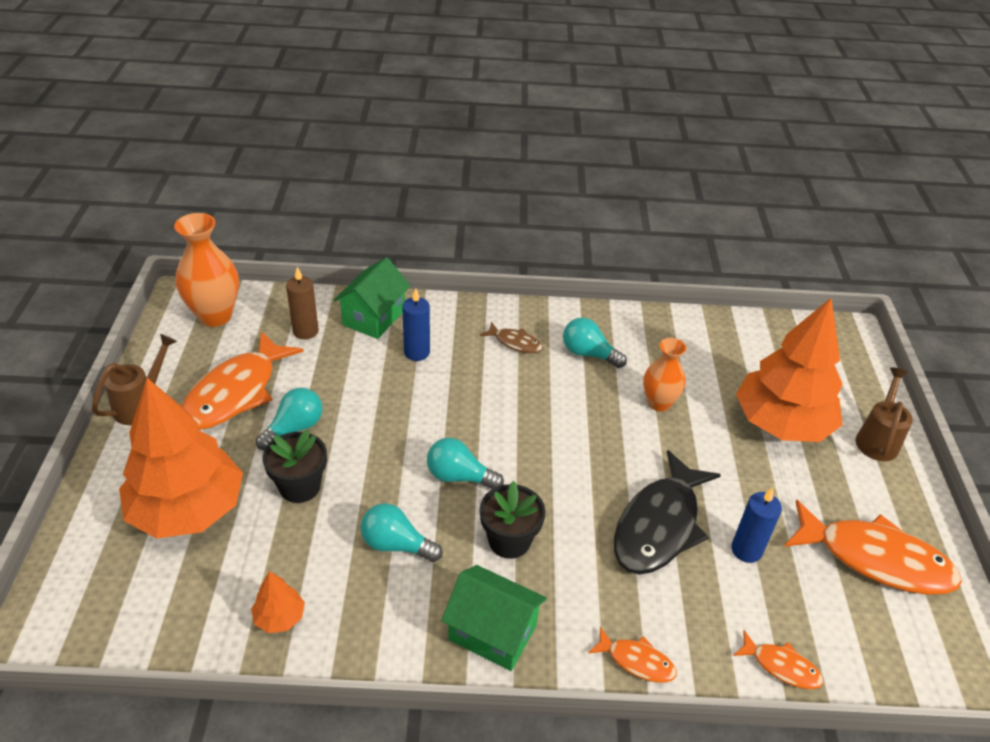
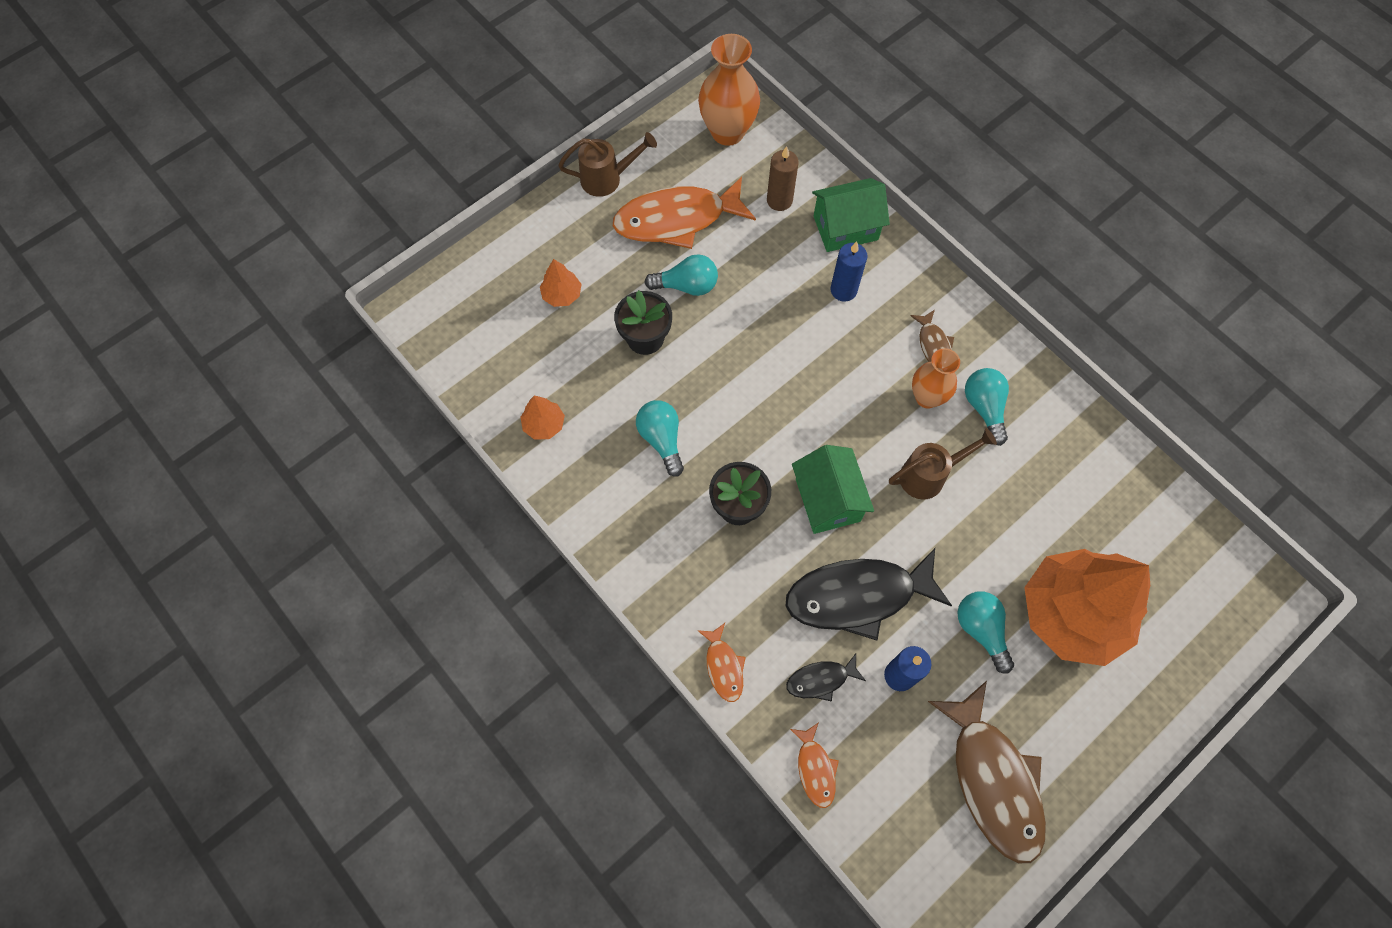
camera: 50 degrees right, 25 degrees up
orange tree [119,378,243,539] -> orange tree [540,259,581,307], size x0.41
turquoise light bulb [427,438,504,489] -> turquoise light bulb moved to [957,592,1014,674]
green house [441,565,547,671] -> green house moved to [792,445,874,534]
orange vase [643,338,686,411] -> orange vase moved to [912,348,960,408]
orange fish [784,500,962,595] -> brown fish [928,681,1046,863]
brown watering can [856,367,913,461] -> brown watering can moved to [889,428,997,499]
none -> black fish [786,653,866,702]

